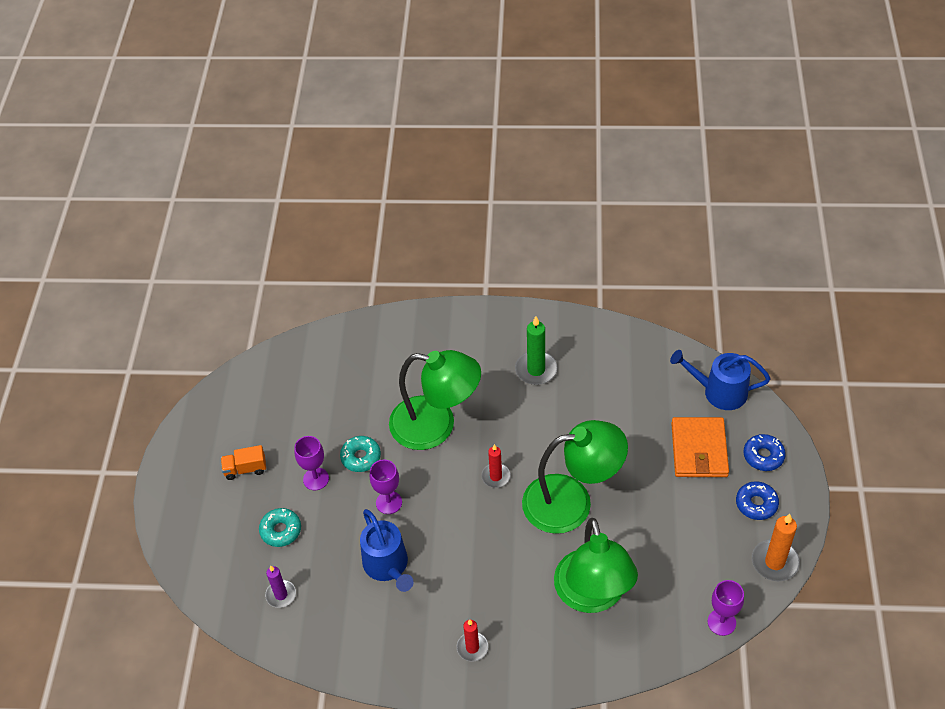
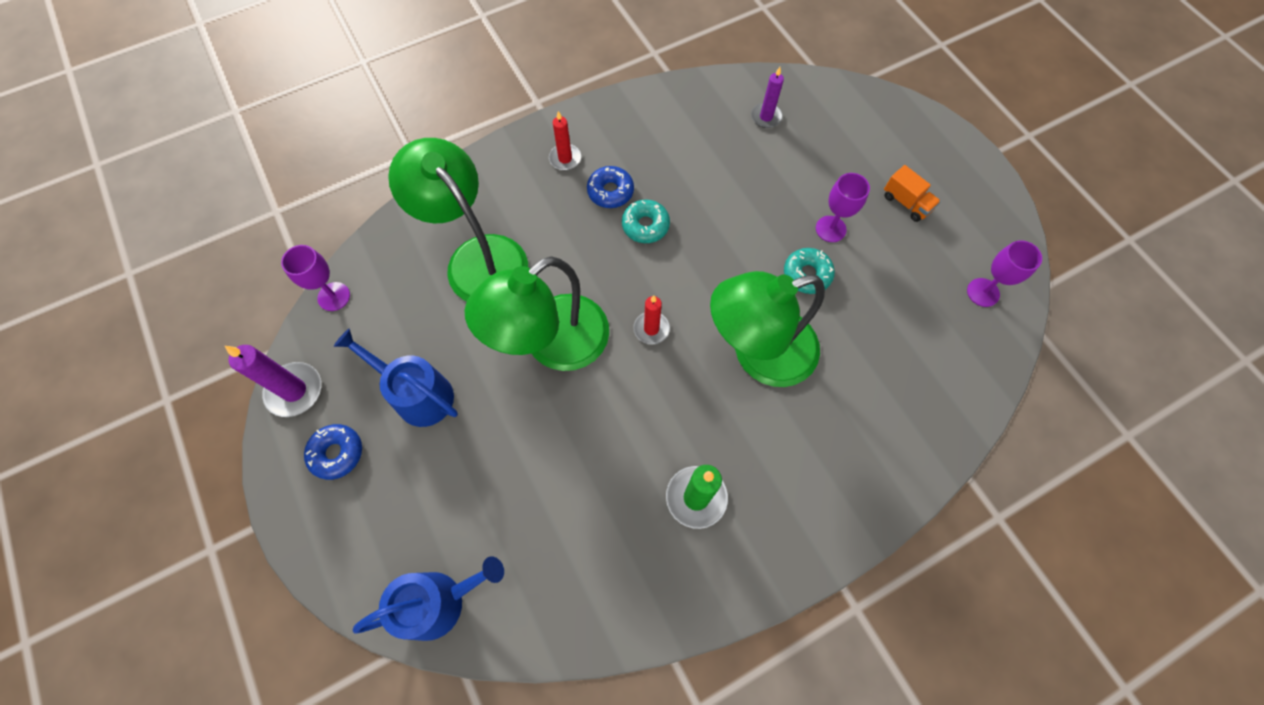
camera: 145 degrees right, 15 degrees up
orange truck [221,445,266,480] -> orange truck turned 90 degrees clockwise [884,165,941,222]
turquoise donut [259,508,301,547] -> turquoise donut moved to [622,199,670,243]
blue watering can [360,509,414,592] -> blue watering can moved to [334,329,458,427]
purple goblet [370,460,402,514] -> purple goblet moved to [967,240,1042,307]
orange wallet [671,417,729,477] -> none
blue donut [743,434,786,471] -> blue donut moved to [587,166,634,208]
orange candle [752,514,800,581] -> purple candle [225,345,321,417]

